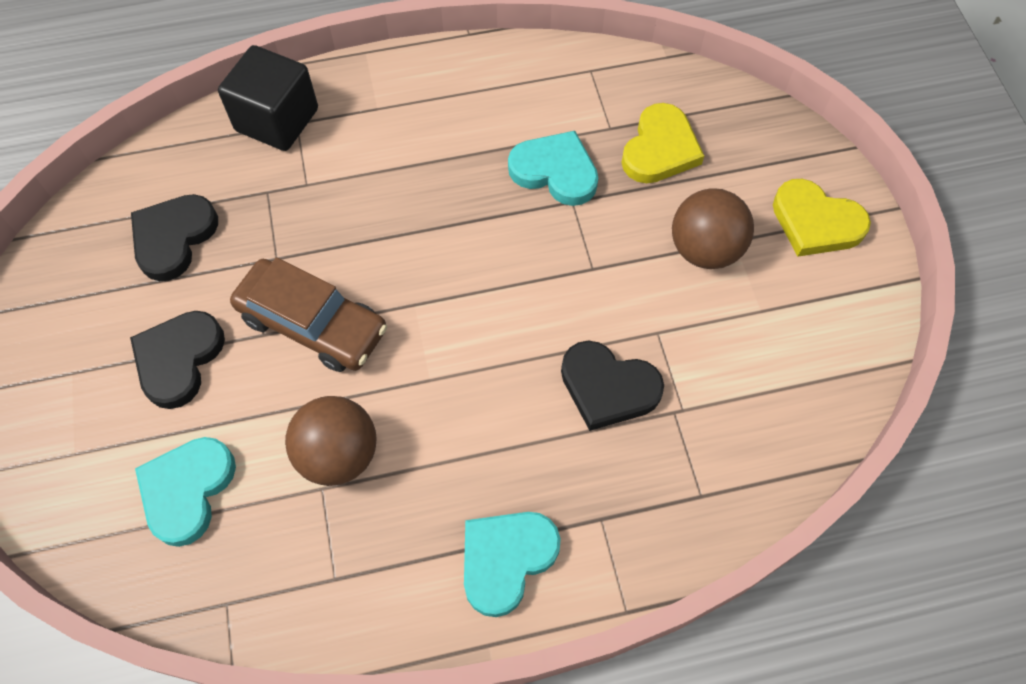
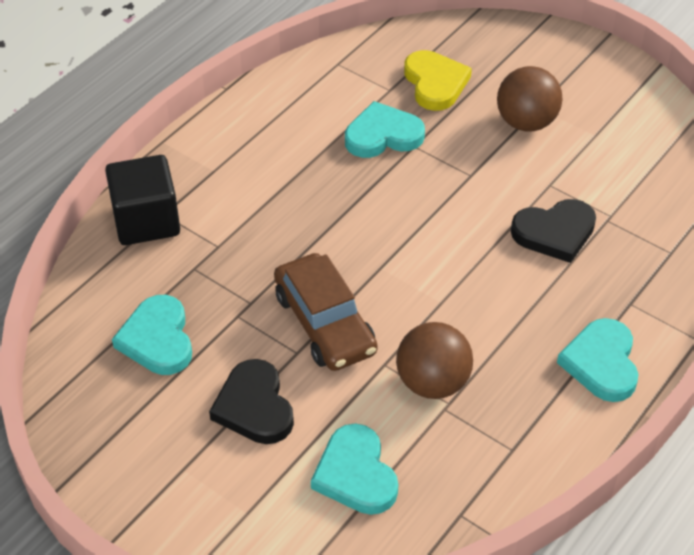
camera: 40 degrees left, 15 degrees down
black heart [131,194,218,281] -> turquoise heart [112,295,192,375]
brown car [230,257,387,372] -> brown car turned 75 degrees clockwise [274,253,378,371]
yellow heart [773,179,871,257] -> none

